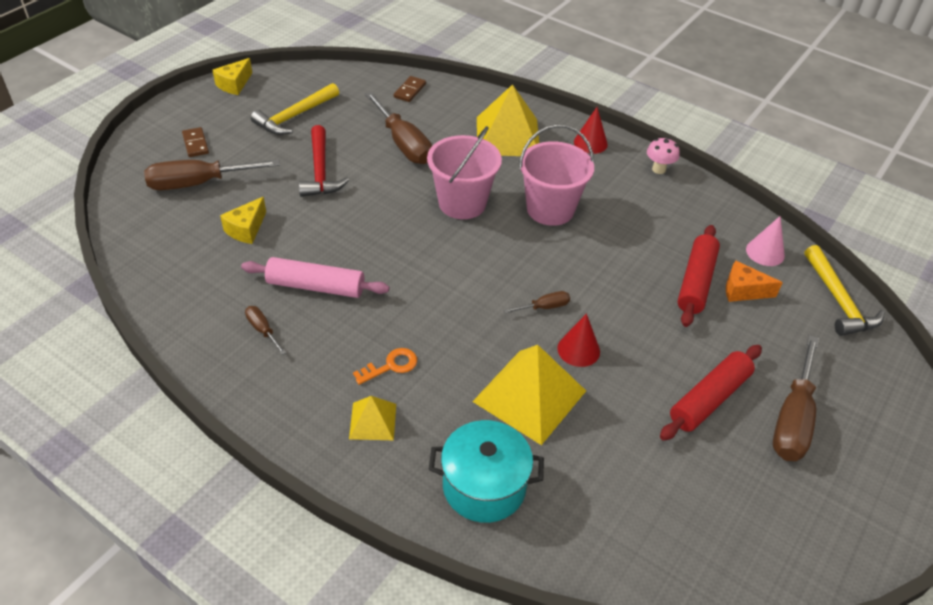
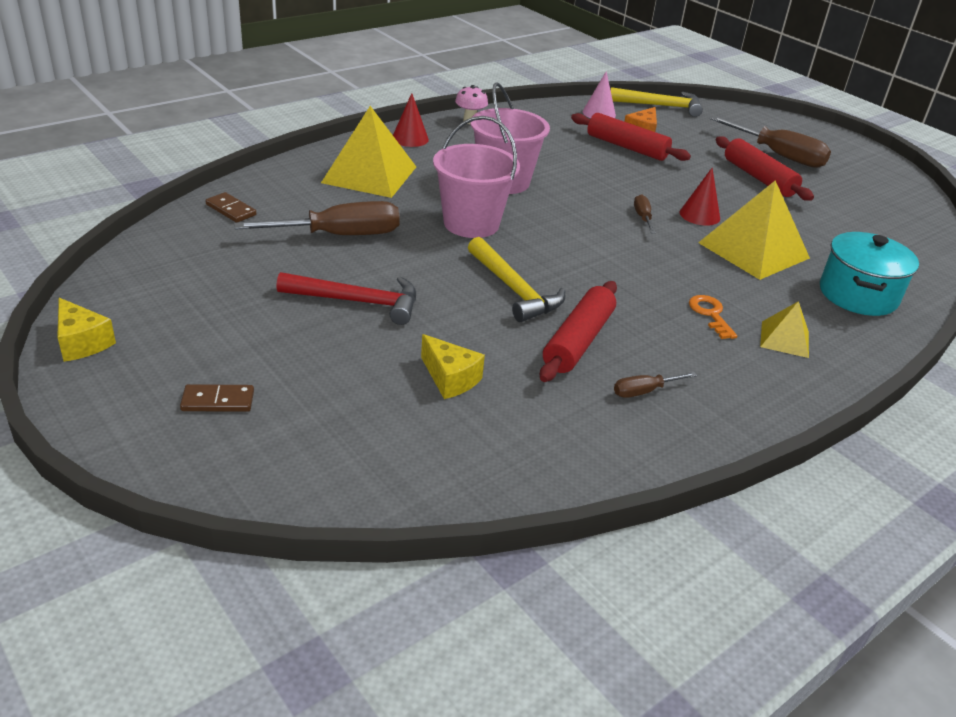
camera: 75 degrees left, 10 degrees down
brown screwdriver [144,160,280,190] -> none
pink rolling pin [241,257,389,298] -> red rolling pin [540,281,617,382]
yellow hammer [251,83,339,135] -> yellow hammer moved to [468,237,565,322]

